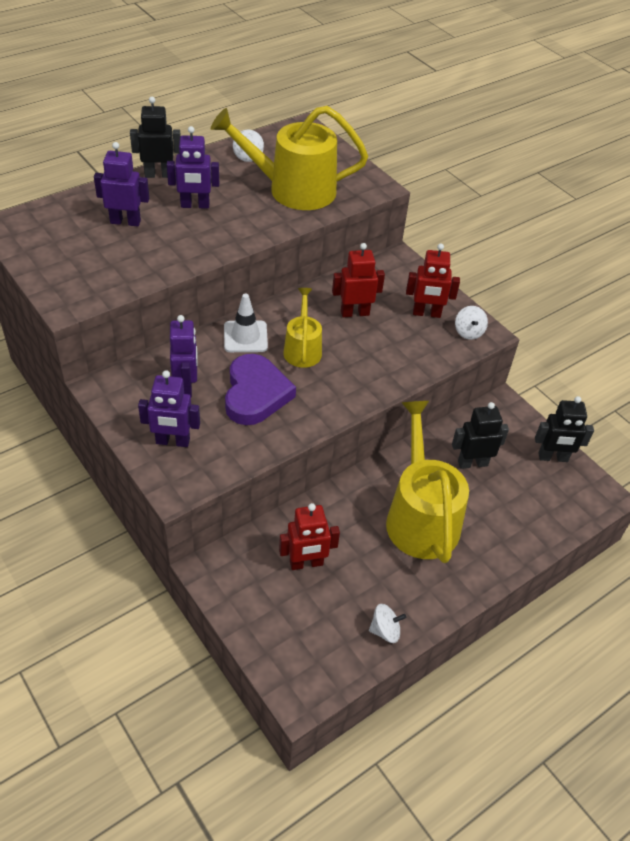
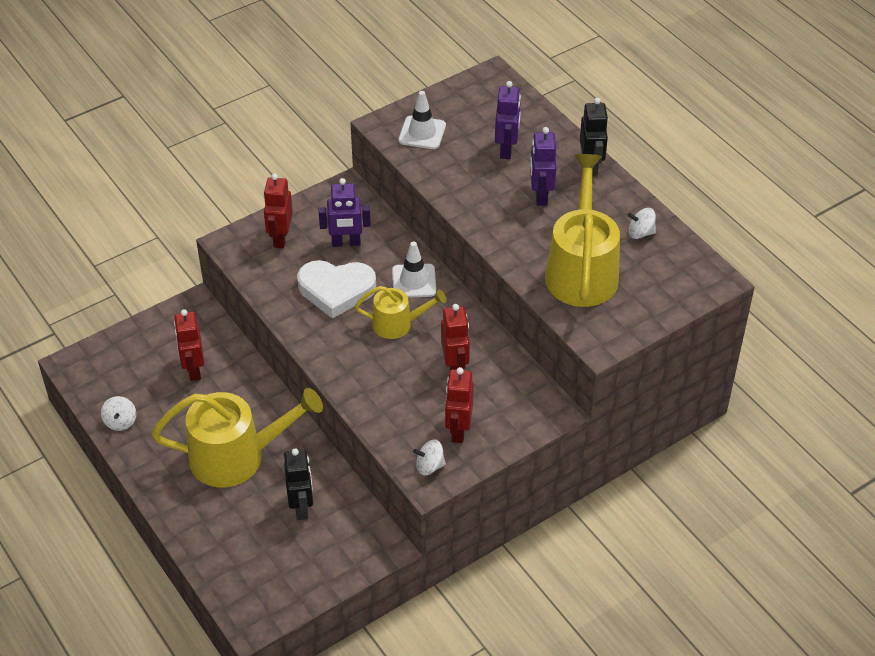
camera: 95 degrees right, 0 degrees up
purple robot [138,370,200,447] -> red robot [263,174,293,248]
purple heart [225,354,296,425] -> white heart [297,260,376,319]
black robot [535,396,594,462] -> none
none -> white traffic cone [398,91,446,149]

